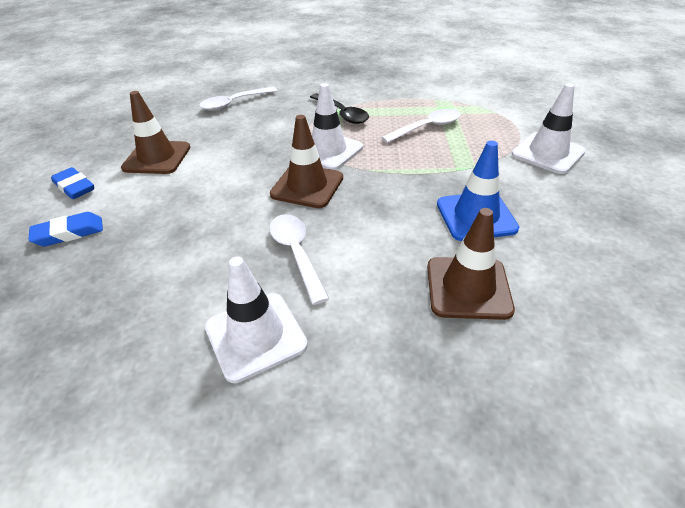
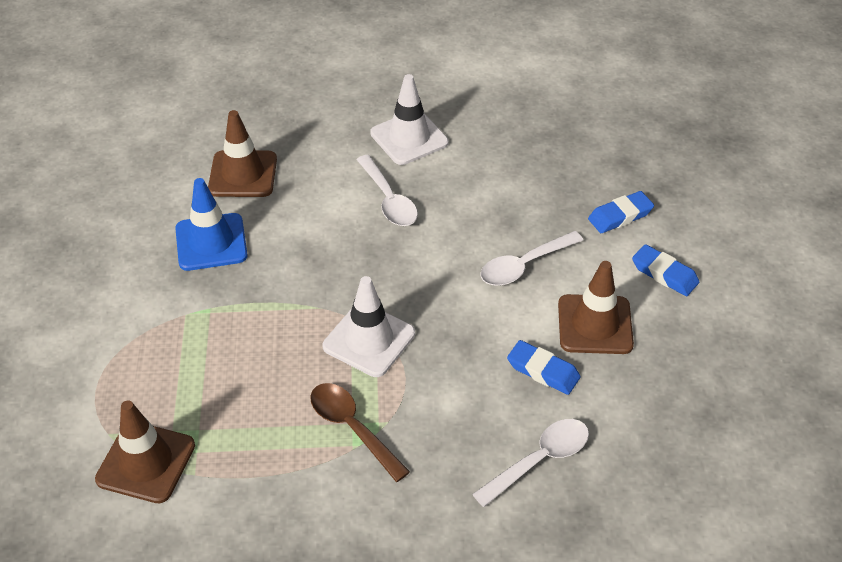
camera: 175 degrees right, 5 degrees up
brown traffic cone [270,115,343,208] -> brown traffic cone moved to [95,401,195,503]
black spoon [310,93,369,124] -> brown spoon [310,383,410,482]
white spoon [381,109,461,143] -> white spoon moved to [481,231,583,286]
white traffic cone [512,83,586,174] -> none
none -> blue eraser [507,340,581,395]

